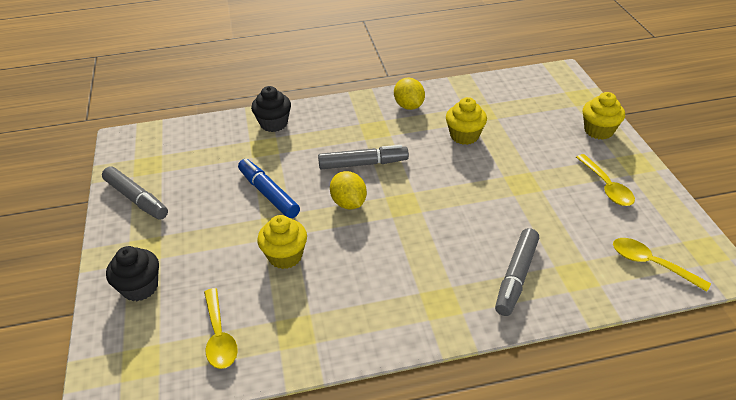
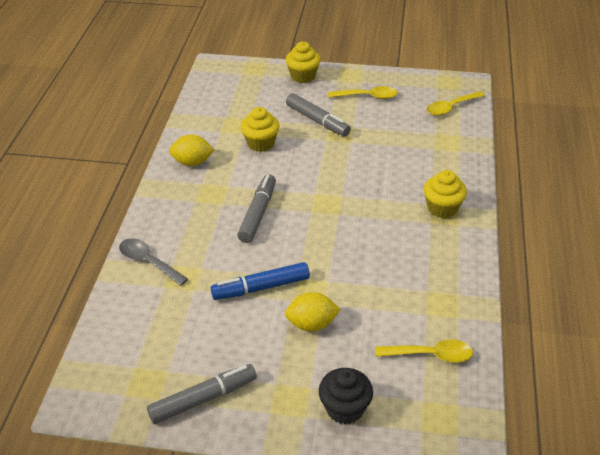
camera: 70 degrees left, 0 degrees up
black cupcake [251,86,291,132] -> grey spoon [119,239,188,286]
yellow cupcake [257,215,307,269] -> yellow cupcake moved to [424,170,467,218]
yellow lemon [330,171,367,209] -> yellow lemon moved to [285,292,341,331]
grey marker [495,228,539,316] -> grey marker moved to [286,93,351,136]

